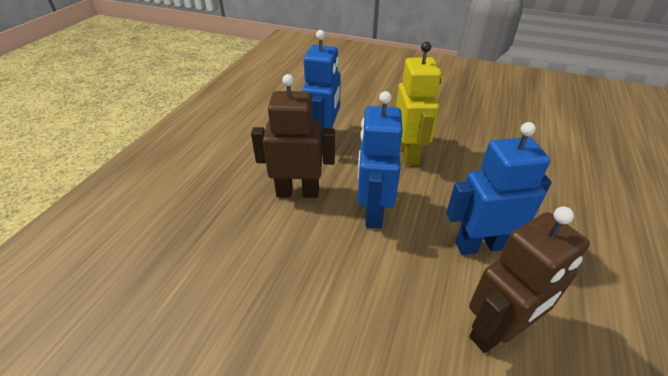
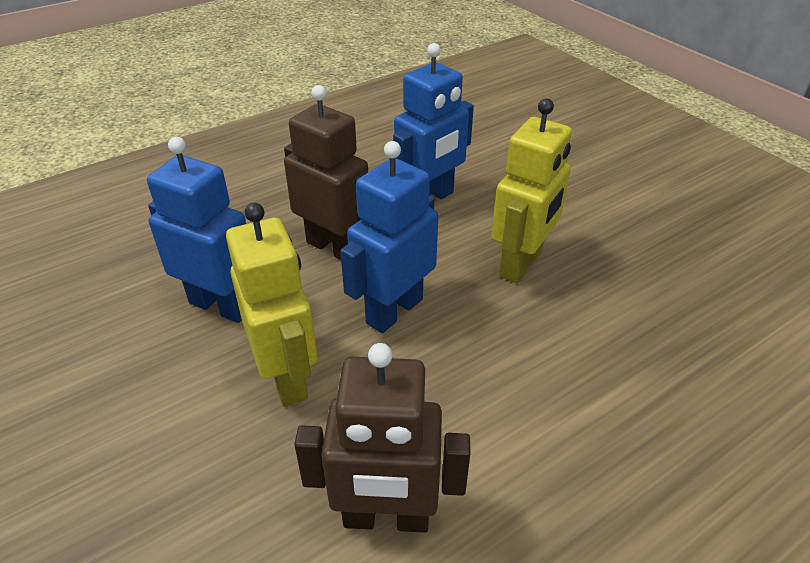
camera: 35 degrees right, 0 degrees up
blue robot [446,122,552,255] -> blue robot moved to [147,137,246,323]
none -> yellow robot [226,203,318,407]

